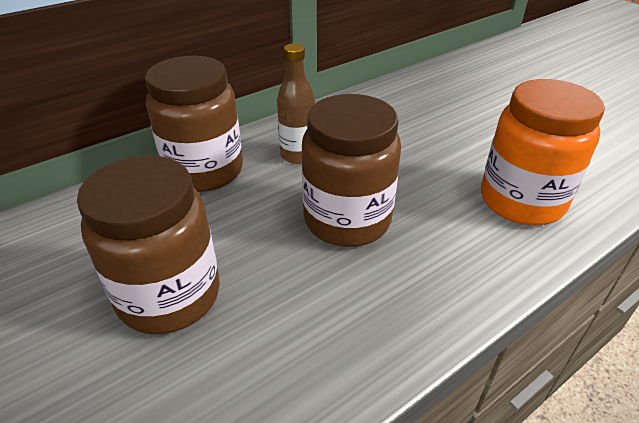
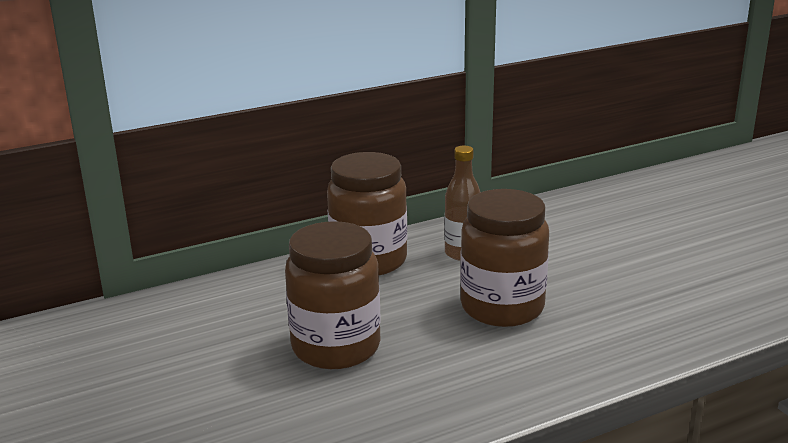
camera: 10 degrees right, 15 degrees down
orange jar [481,79,605,225] -> none

